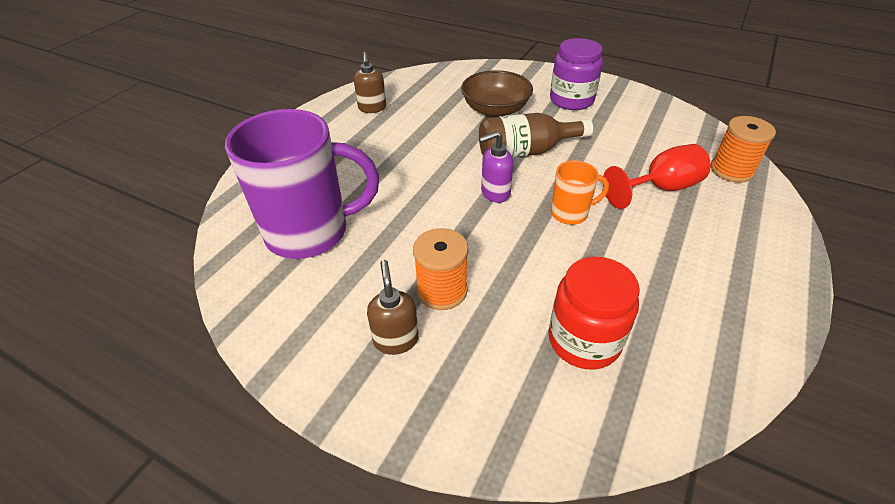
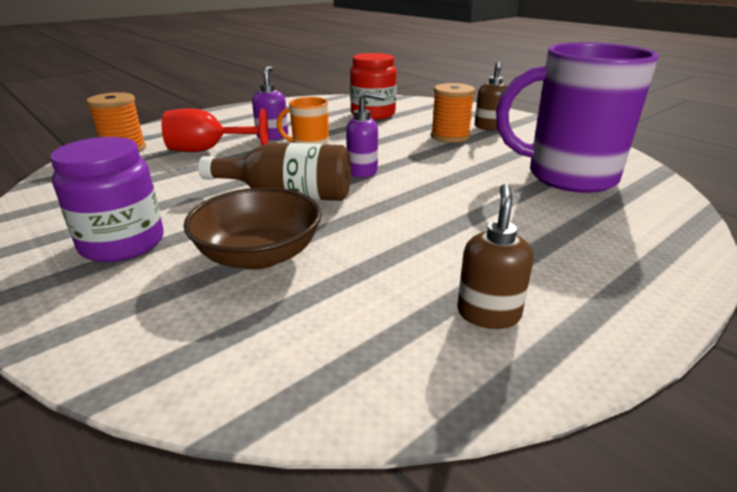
camera: 160 degrees left, 15 degrees down
none -> purple soap dispenser [252,66,288,140]

